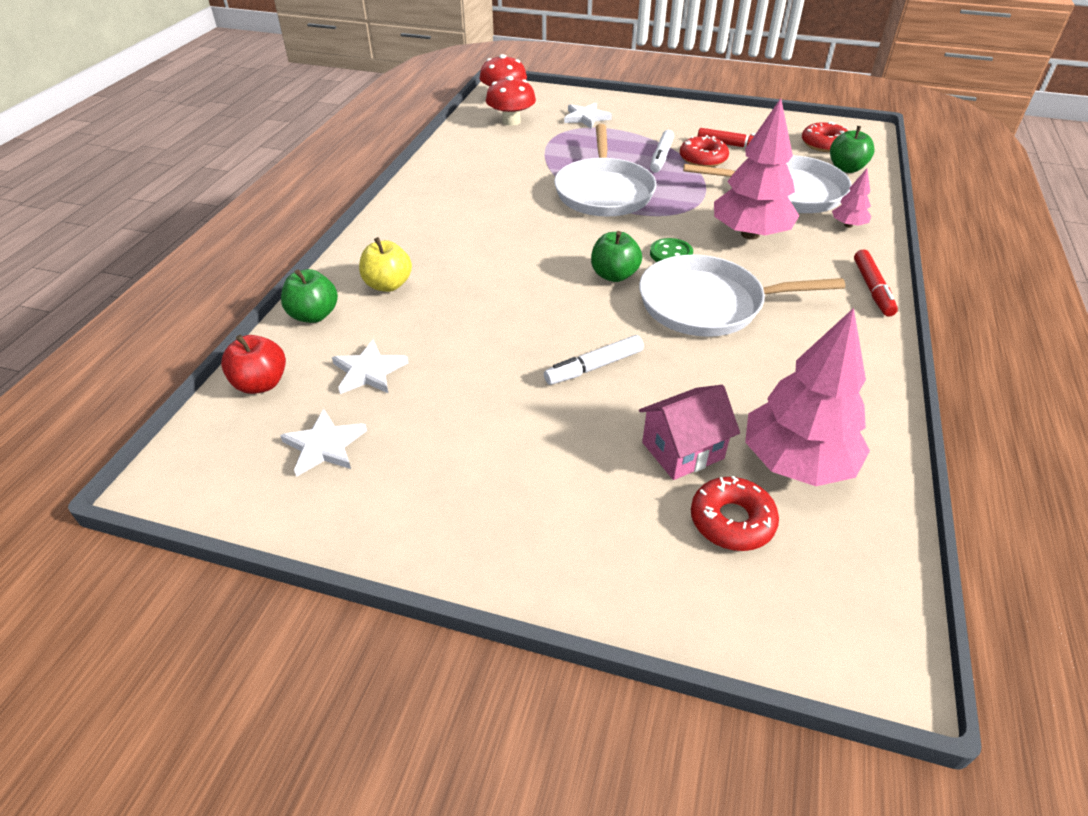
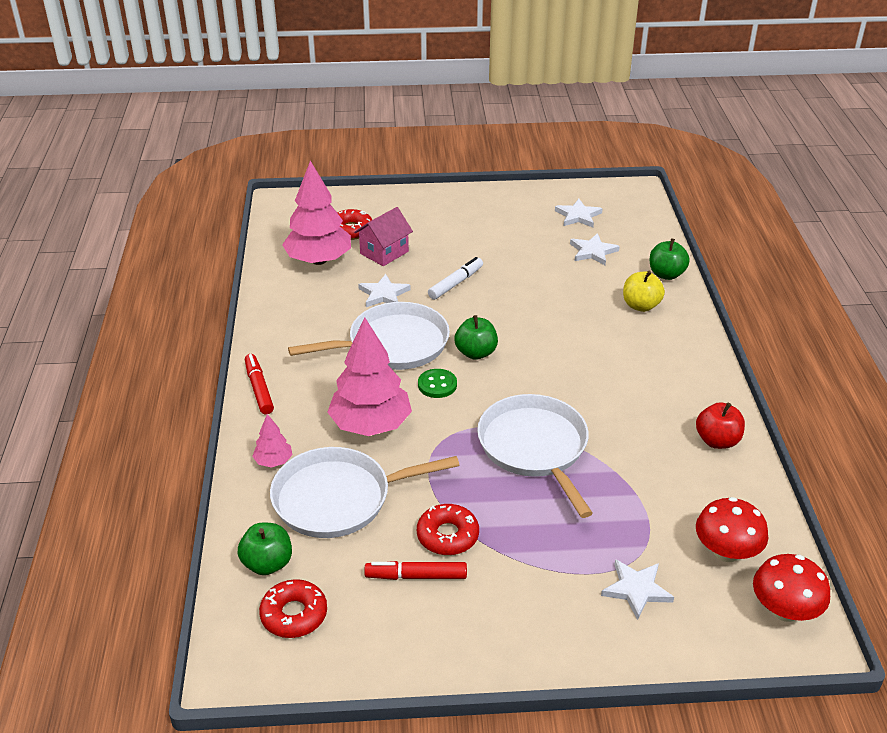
camera: 160 degrees right, 5 degrees down
red apple [221,335,286,394] -> red apple moved to [696,402,745,449]
white marker [650,130,674,173] -> none
none -> white star [358,274,411,307]

